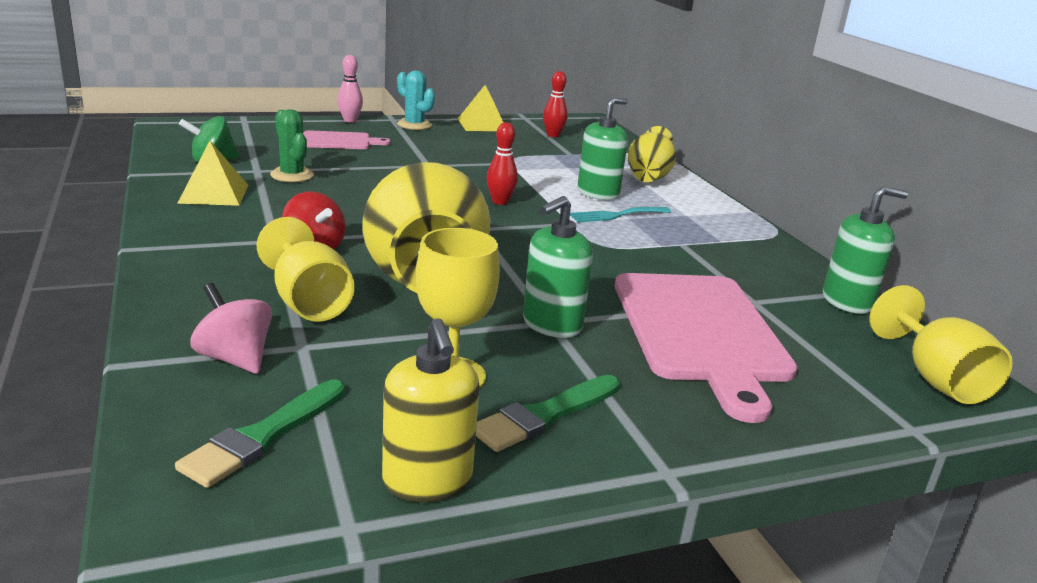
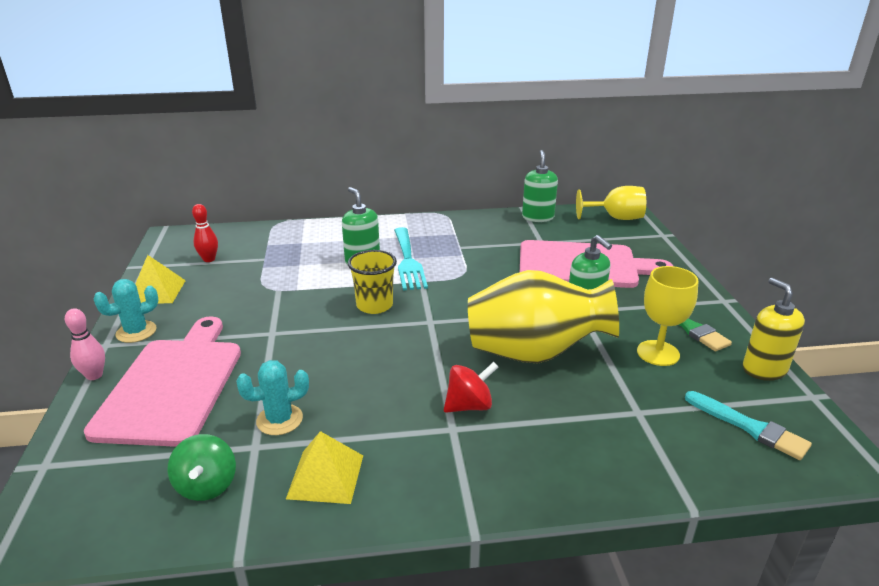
camera: 75 degrees left, 5 degrees up
green brush [175,380,345,488] -> turquoise brush [685,391,812,460]
pink spinning top [191,283,272,374] -> none
yellow goblet [256,217,355,322] -> none
green cactus [270,109,314,182] -> turquoise cactus [236,360,309,435]
pink cutting board [303,130,391,149] -> pink cutting board [84,316,241,447], size x2.00
yellow soap dispenser [382,318,480,502] -> yellow soap dispenser turned 105 degrees counterclockwise [743,278,805,381]
red bowling pin [486,122,518,205] -> yellow cup [348,250,397,314]
turquoise fork [570,207,671,222] -> turquoise fork [394,227,428,291], size x1.56
yellow vase [628,126,676,182] -> none

